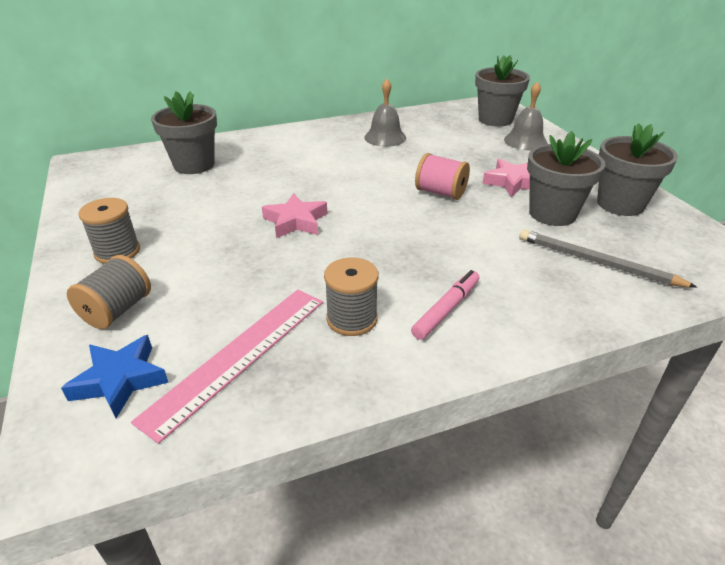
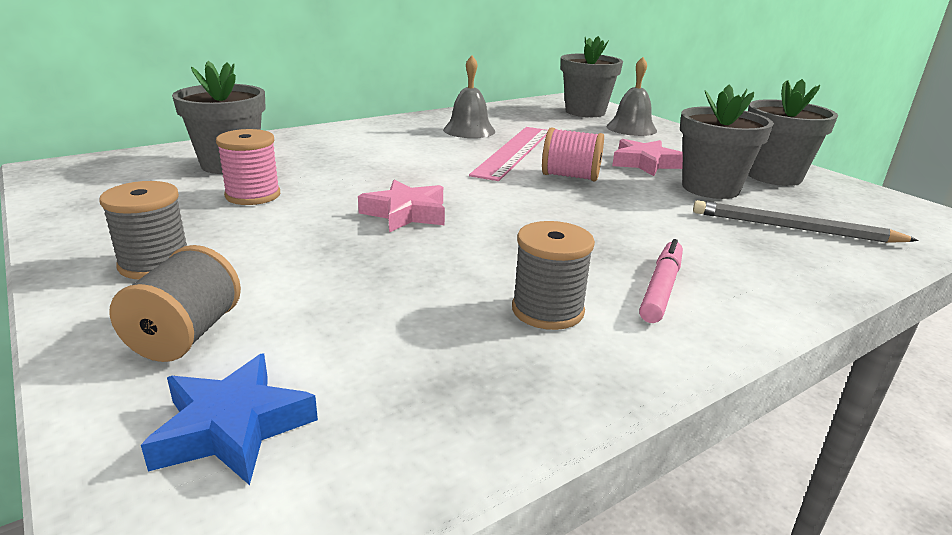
camera: 15 degrees left, 10 degrees down
pink ruler [131,290,323,444] -> pink ruler moved to [469,127,548,181]
none -> pink spool [216,129,280,205]

